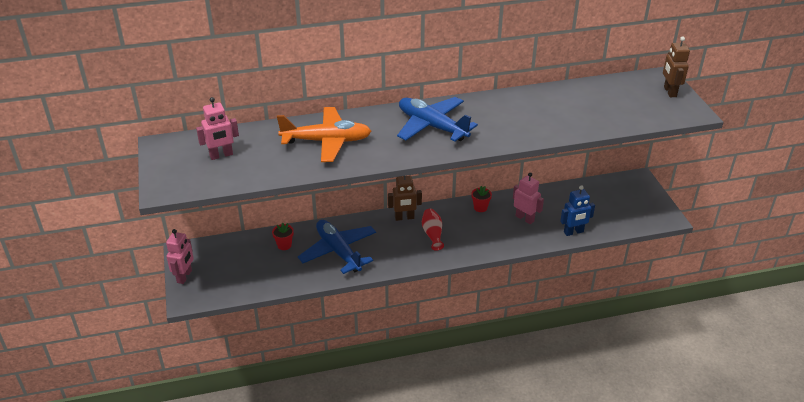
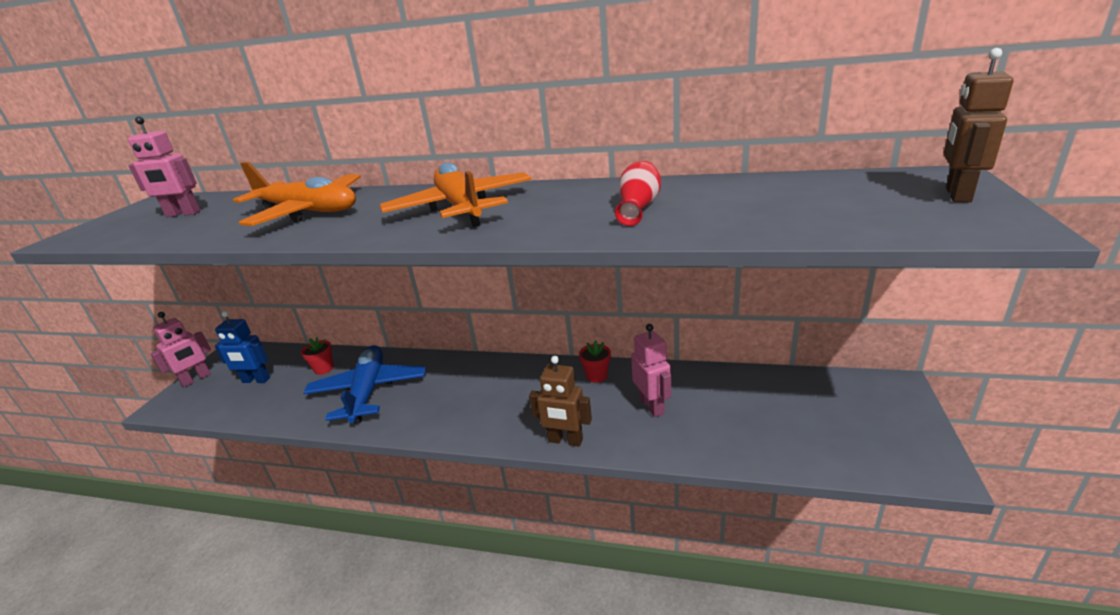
camera: 30 degrees right, 10 degrees down
brown robot [388,175,422,221] -> brown robot moved to [529,356,592,447]
blue plane [397,97,478,142] -> orange plane [380,162,532,227]
red vase [422,208,444,251] -> red vase moved to [615,161,661,226]
blue robot [560,185,595,236] -> blue robot moved to [215,311,270,383]

